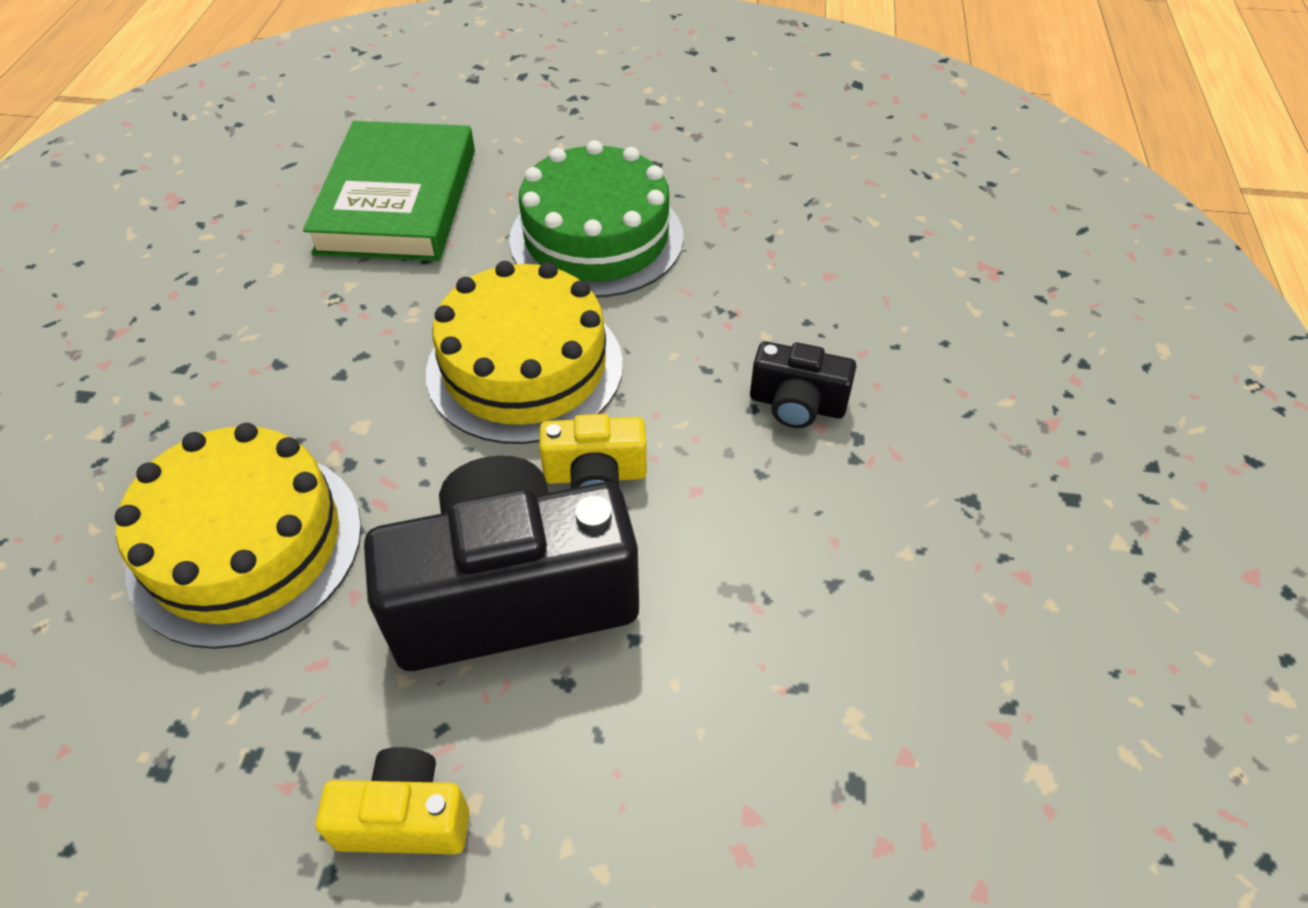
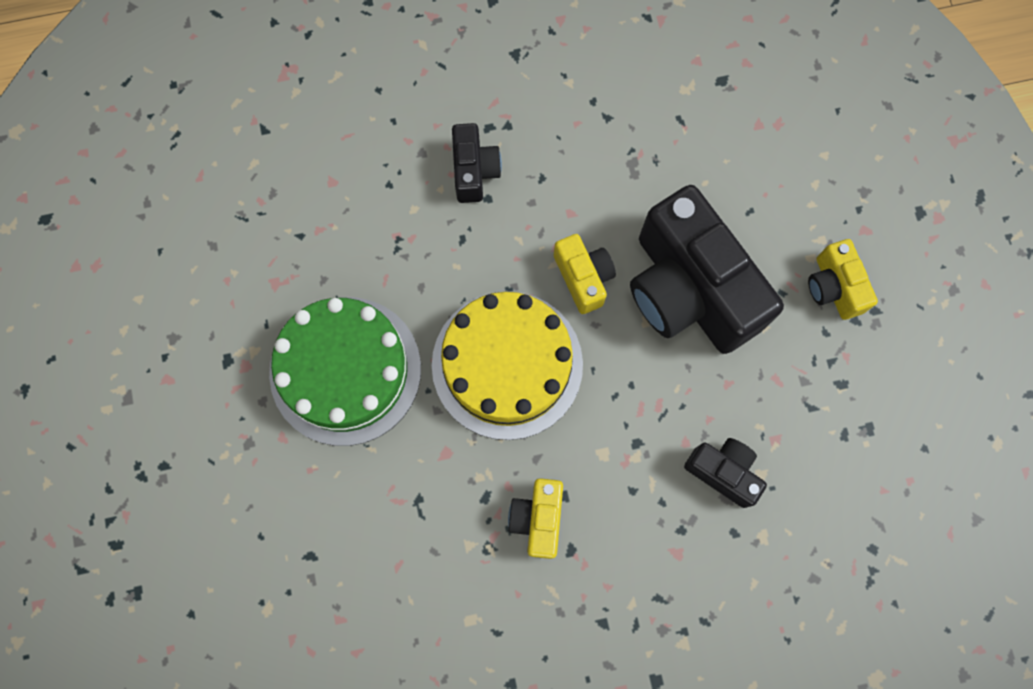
camera: 110 degrees left, 25 degrees up
yellow cake [115,423,362,649] -> black camera [684,438,767,508]
green book [303,121,475,261] -> none
none -> yellow camera [508,478,563,559]

